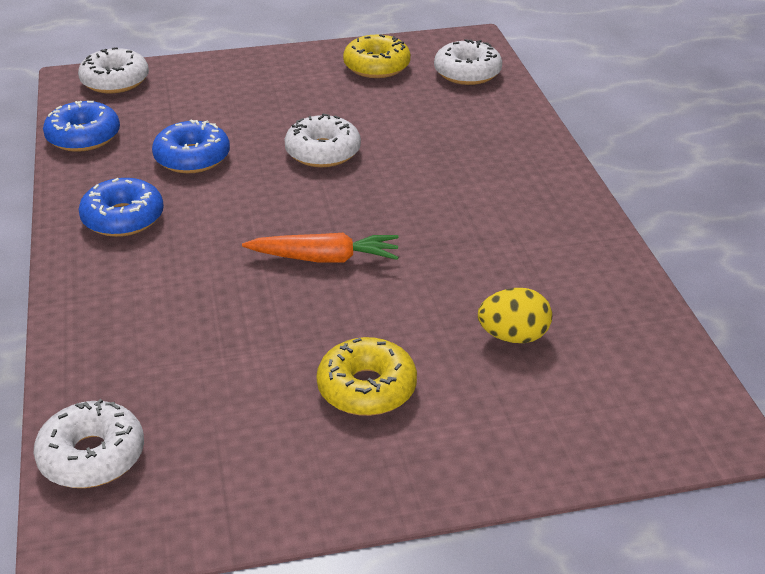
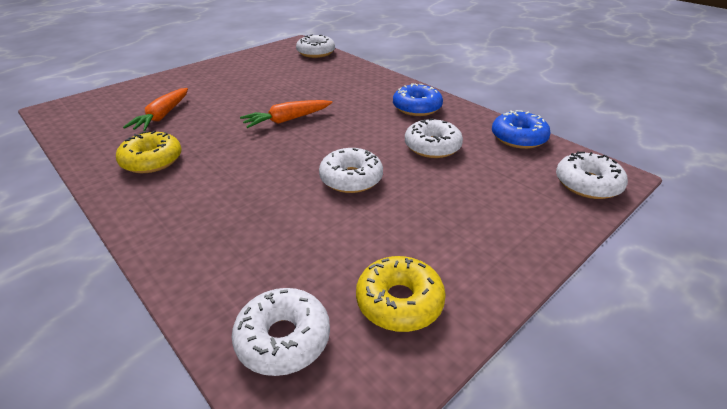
camera: 150 degrees right, 0 degrees up
blue donut [152,119,230,173] -> white donut [405,119,463,158]
yellow donut [316,337,417,416] -> yellow donut moved to [116,131,182,173]
yellow egg [478,288,552,343] -> orange carrot [123,88,188,131]

